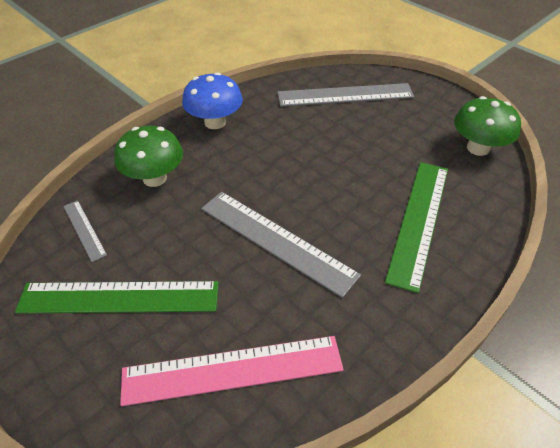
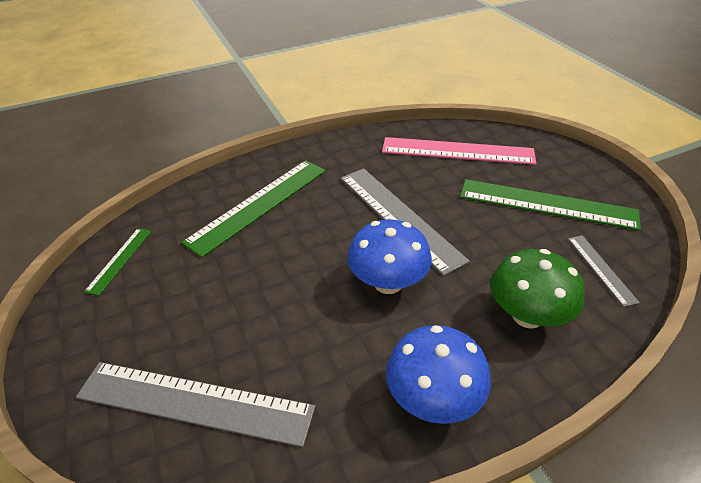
camera: 160 degrees left, 5 degrees down
green mushroom [454,96,521,156] -> green ruler [84,228,152,296]
none -> blue mushroom [347,219,432,294]

